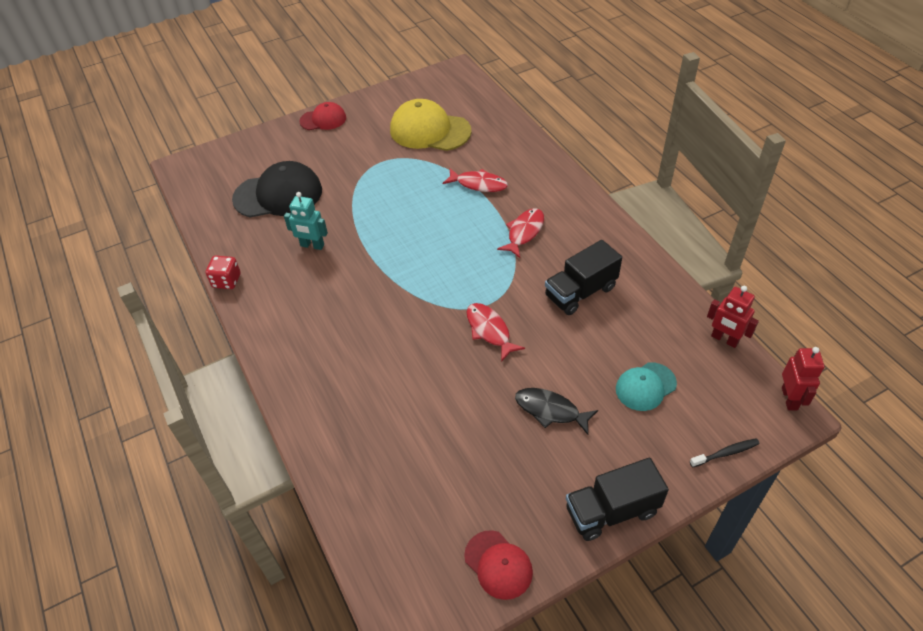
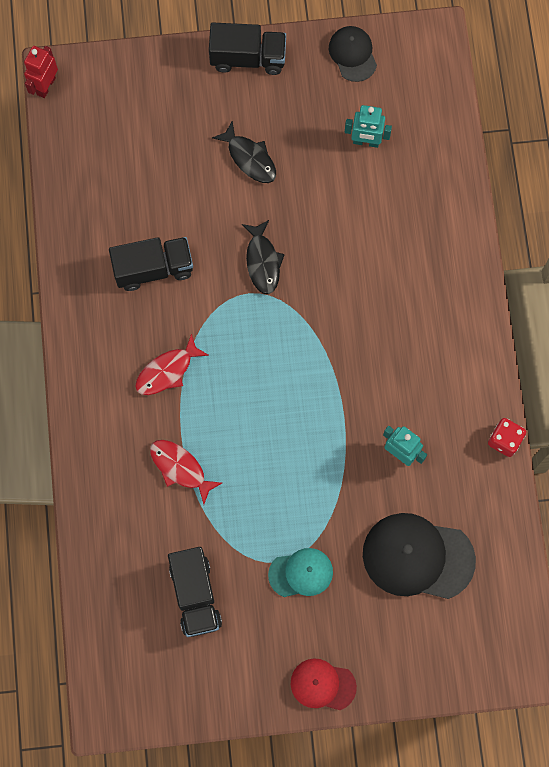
camera: 160 degrees left, 25 degrees up
yellow cap [390,99,472,151] -> black truck [168,547,222,637]
red cap [464,530,533,600] -> black cap [329,26,377,82]
red fish [467,303,525,361] -> black fish [242,220,285,294]
turquoise cap [616,362,677,411] -> turquoise cap moved to [268,548,333,597]
black toothbrush [690,438,760,468] -> none
red robot [707,286,759,348] -> none
none -> turquoise robot [345,105,392,148]

